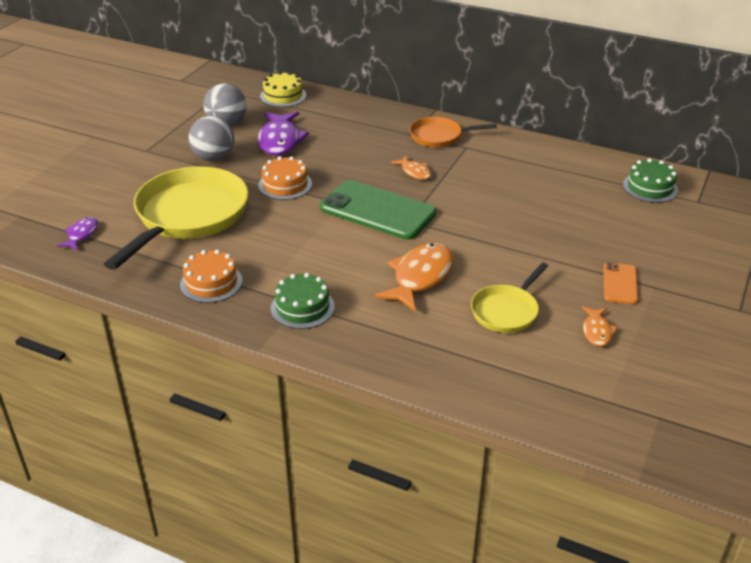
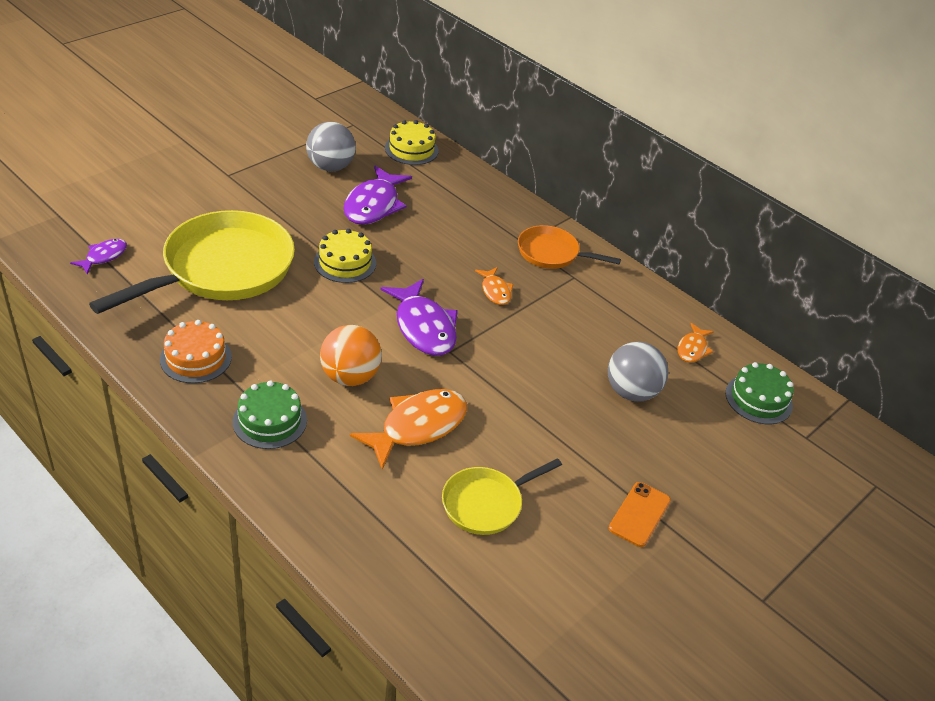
camera: 15 degrees right, 5 degrees up
grey ball [189,116,234,161] -> grey ball moved to [608,342,668,402]
orange cake [258,156,312,200] -> yellow cake [314,229,376,283]
green phone [320,180,436,240] -> purple fish [380,279,458,356]
orange fish [582,306,618,347] -> orange fish moved to [678,323,714,362]
none -> orange ball [320,325,382,386]

